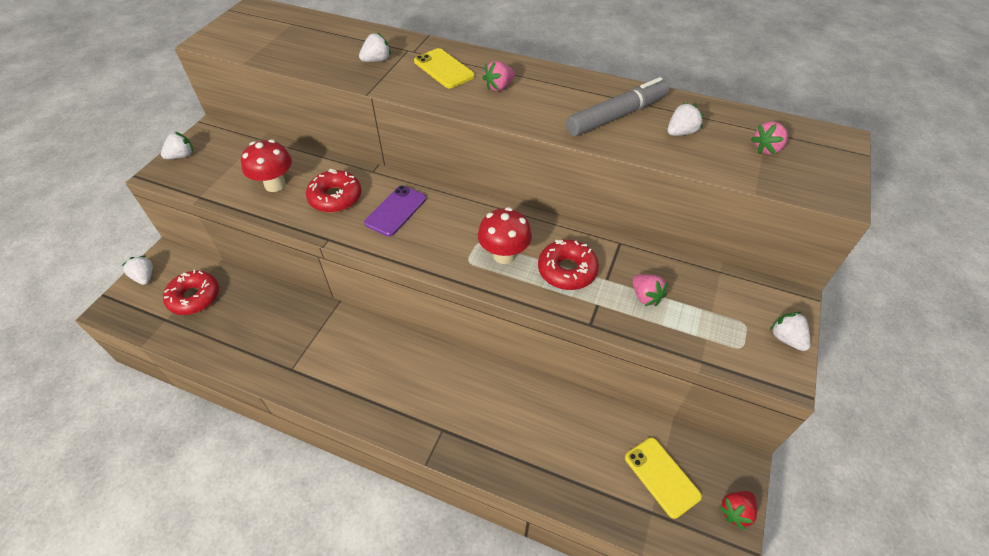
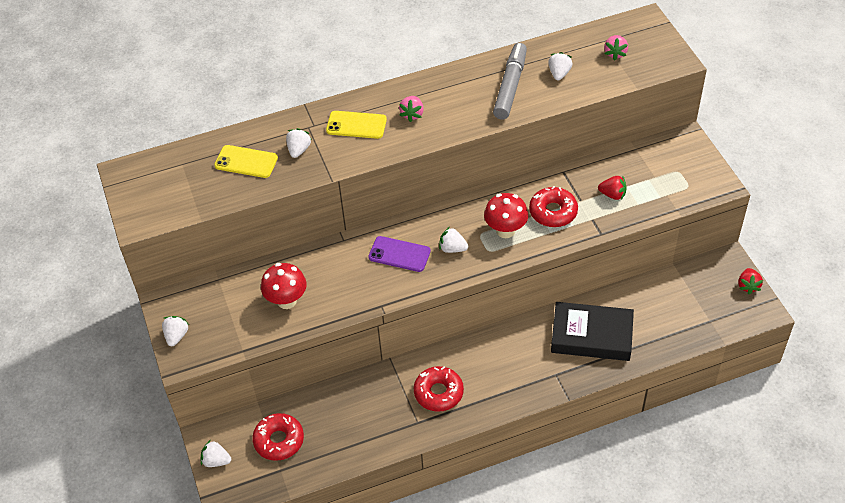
camera: 40 degrees left, 0 degrees up
red donut [306,169,361,212] -> red donut moved to [414,366,464,412]
purple phone [364,185,426,237] -> purple phone turned 60 degrees counterclockwise [368,236,431,272]
yellow phone [625,437,702,519] -> yellow phone moved to [214,145,278,178]
pink strawberry [632,275,668,306] -> red strawberry [598,176,627,200]
white strawberry [770,312,810,351] -> white strawberry moved to [439,227,468,253]
none -> black book [551,302,634,361]

